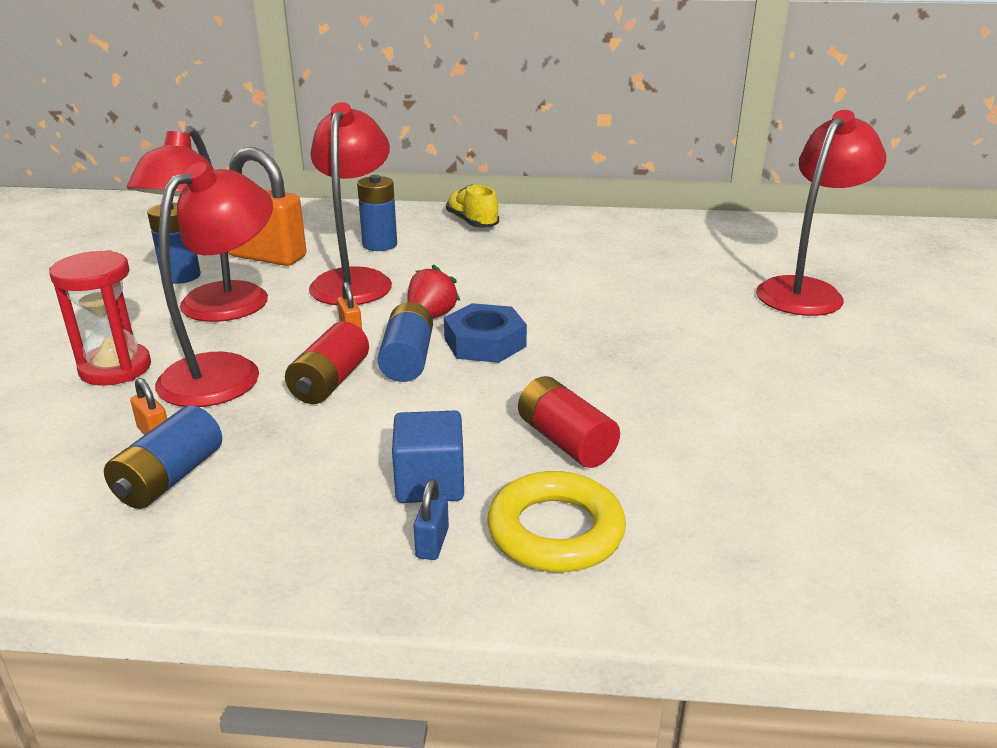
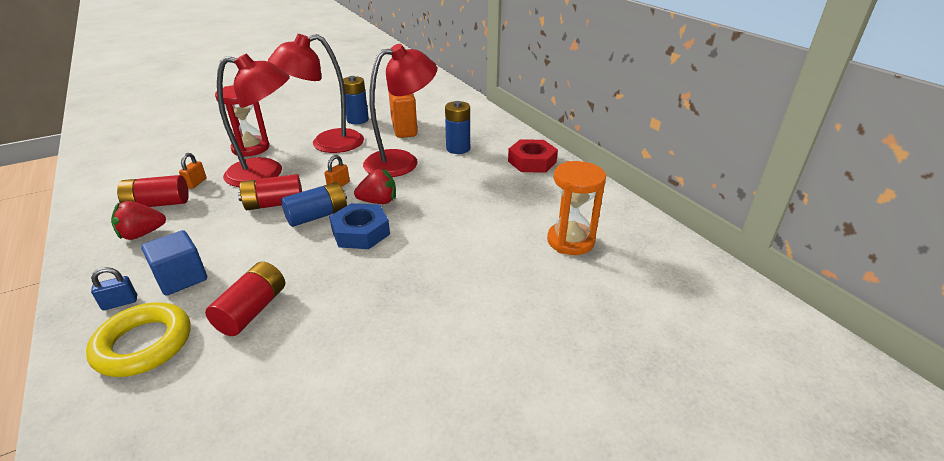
camera: 55 degrees right, 5 degrees up
blue battery [104,406,222,509] -> red battery [117,175,189,207]
yellow shoe [446,184,499,228] -> red nut [508,139,558,173]
red lamp [756,110,886,316] -> none
none -> red strawberry [111,201,166,240]
none -> orange hourglass [547,161,606,255]

